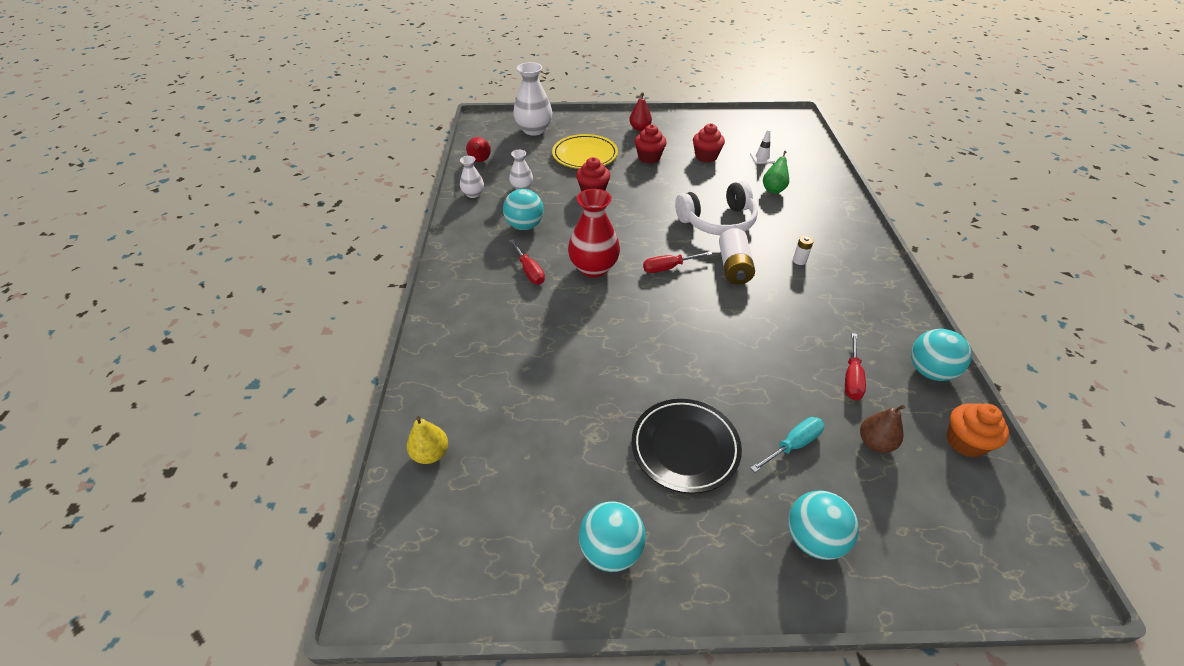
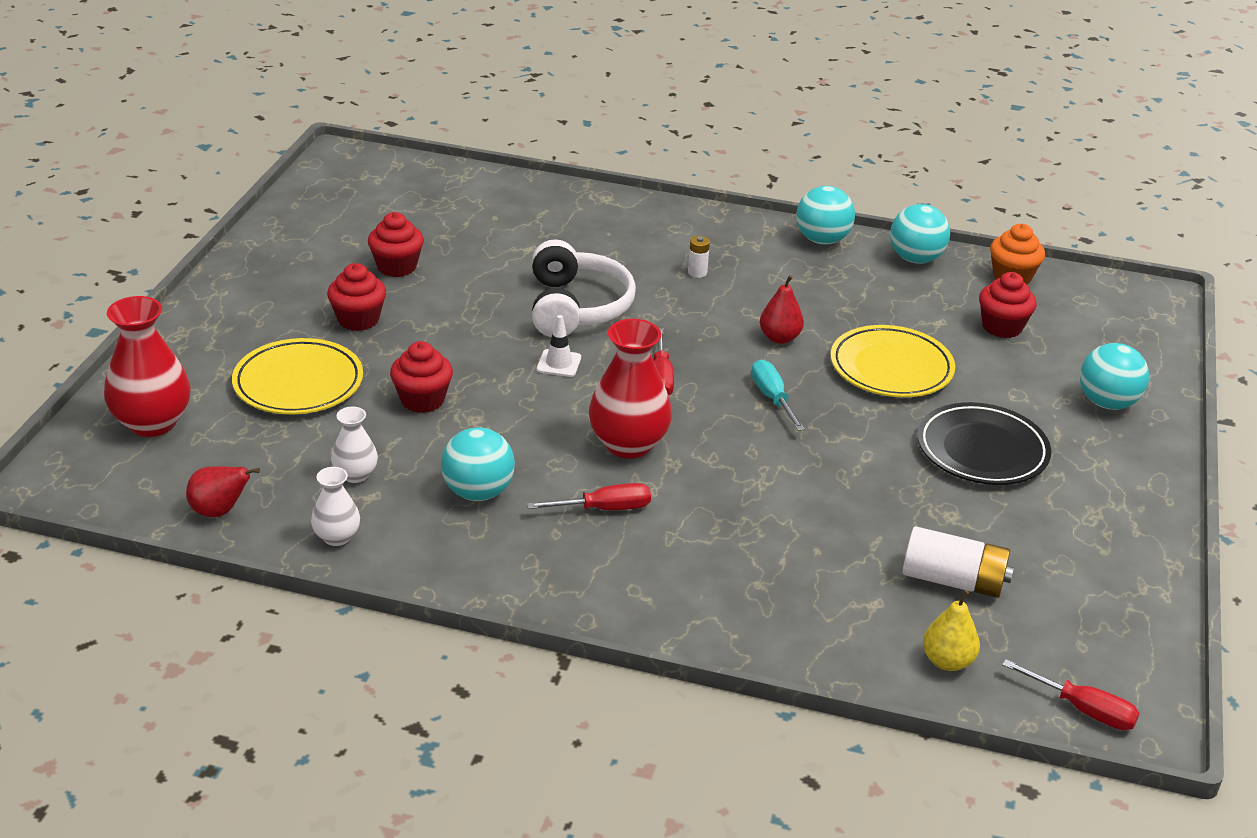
camera: 75 degrees left, 10 degrees down
white vase [513,62,552,136] -> red vase [104,296,191,437]
turquoise ball [579,501,646,572] -> turquoise ball moved to [796,186,855,245]
red pear [629,92,652,131] -> red pear moved to [760,275,804,344]
white battery [719,228,755,284] -> white battery moved to [903,526,1014,598]
white traffic cone [750,130,775,164] -> white traffic cone moved to [537,315,581,377]
turquoise screwdriver [750,417,824,472] -> turquoise screwdriver moved to [751,359,805,431]
green pear [763,151,789,194] -> none
red screwdriver [845,333,866,400] -> red screwdriver moved to [1002,659,1140,730]
brown pear [860,405,905,453] -> red cupcake [979,272,1037,338]
none -> yellow plate [830,325,955,397]

